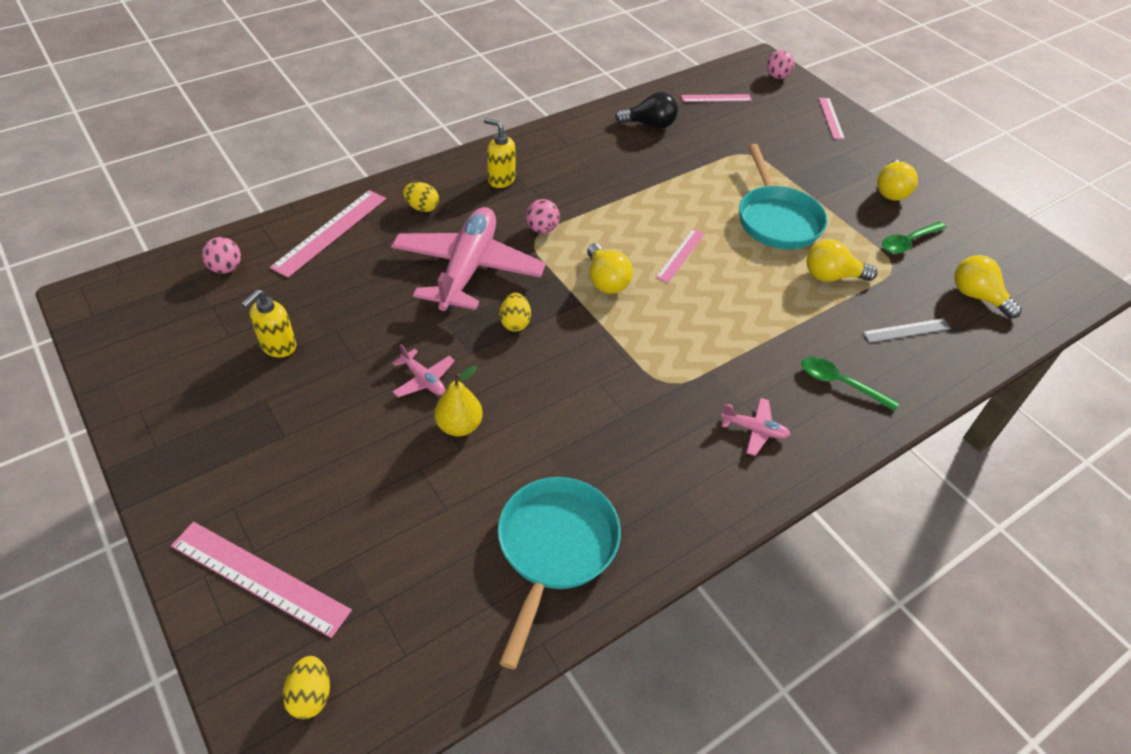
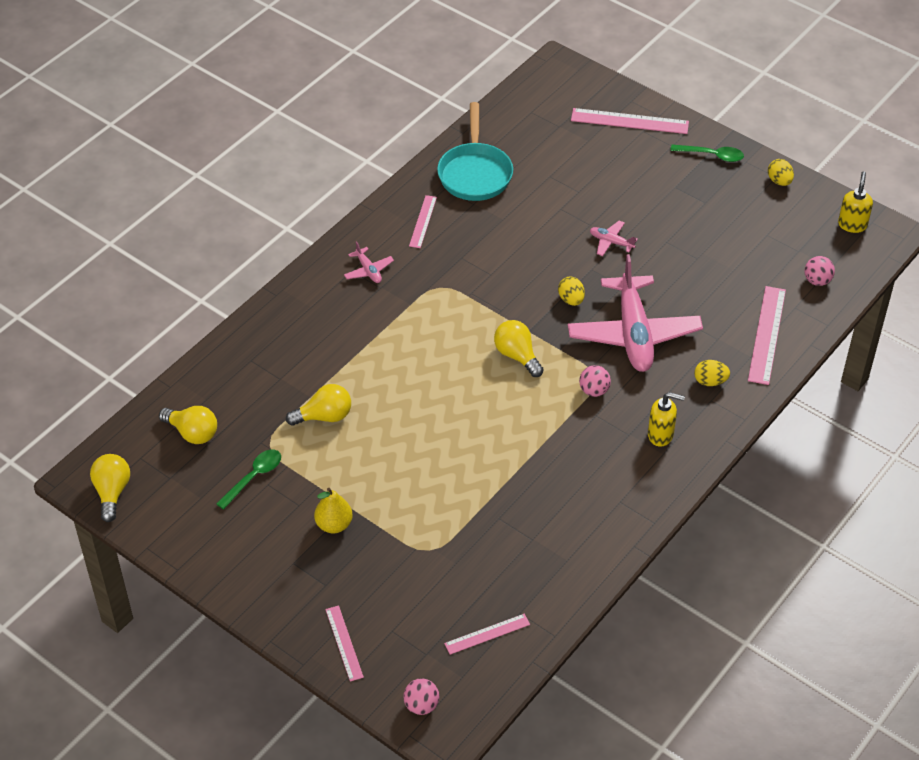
camera: 165 degrees right, 0 degrees up
yellow soap dispenser [242,289,296,357] -> yellow soap dispenser moved to [838,172,873,233]
yellow egg [283,656,330,719] -> yellow egg moved to [768,159,794,186]
yellow pear [434,366,483,436] -> yellow pear moved to [314,488,353,533]
black light bulb [615,92,678,129] -> none
pink ruler [656,229,705,283] -> pink ruler moved to [409,195,437,248]
pink plane [721,398,791,456] -> pink plane turned 120 degrees counterclockwise [344,241,394,283]
turquoise pan [739,144,827,249] -> none
green spoon [801,357,899,411] -> green spoon moved to [670,145,744,162]
grey ruler [862,318,951,343] -> none
yellow light bulb [877,160,918,201] -> yellow light bulb moved to [90,454,130,522]

